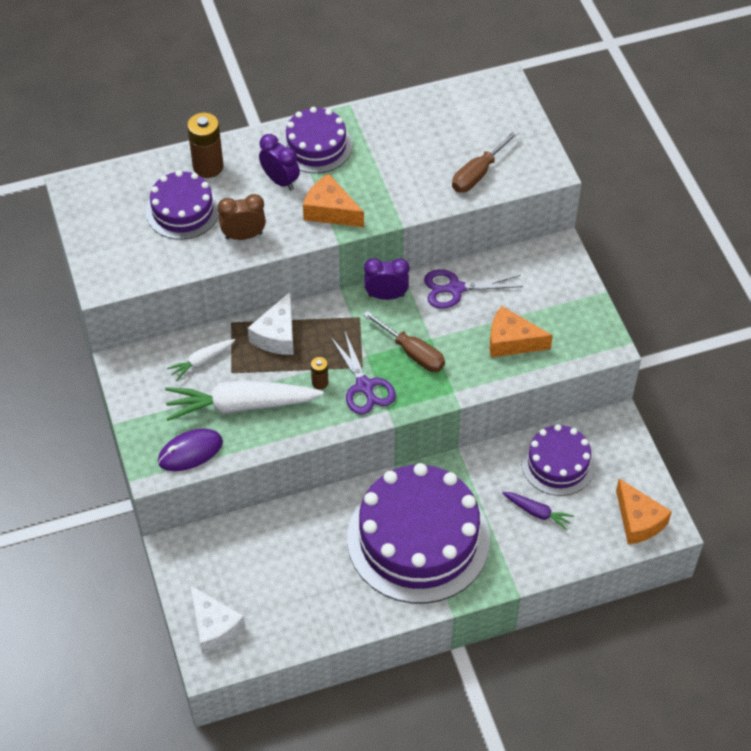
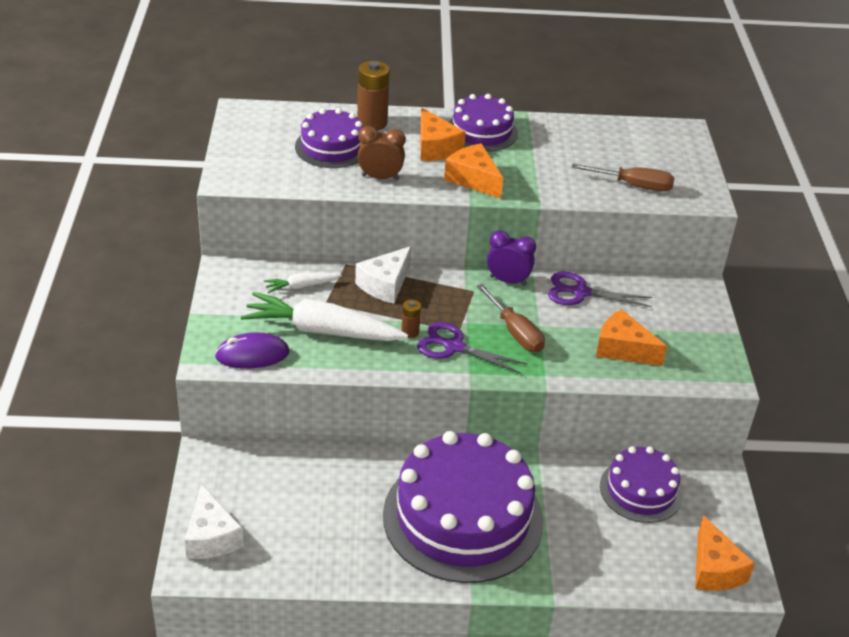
camera: 15 degrees right, 15 degrees down
purple clock [259,134,300,190] -> orange cheese [420,108,466,161]
purple scissors [330,332,396,414] -> purple scissors turned 120 degrees clockwise [417,322,527,374]
brown screwdriver [452,129,520,192] -> brown screwdriver turned 135 degrees counterclockwise [572,164,675,192]
purple carrot [502,492,574,531] -> none

